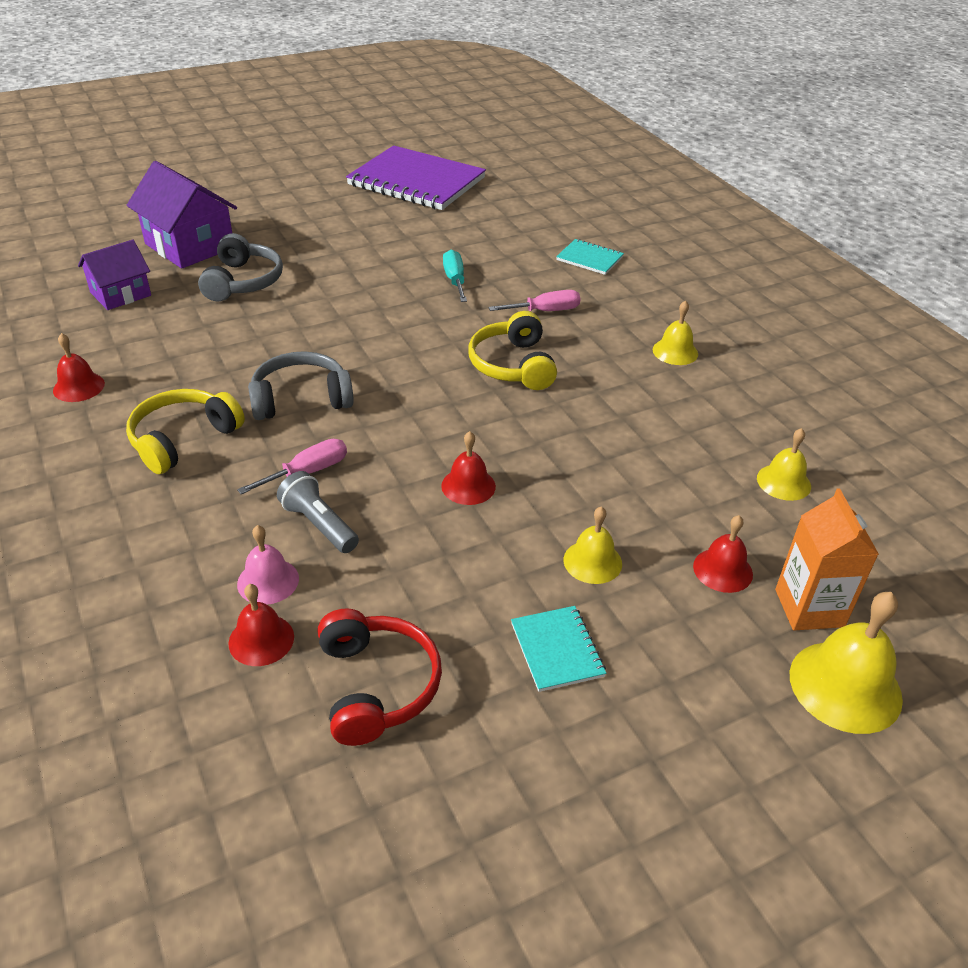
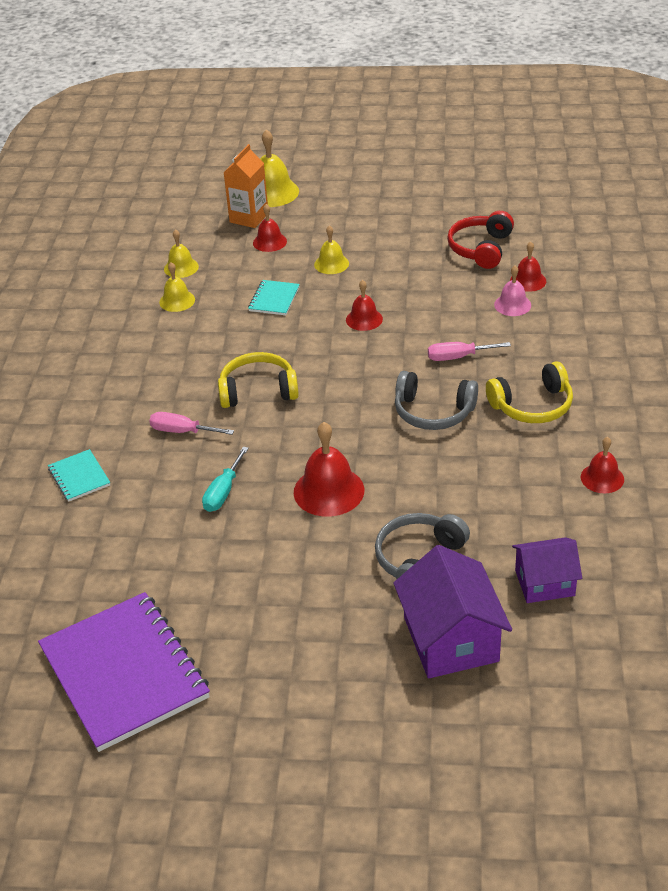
camera: 145 degrees left, 0 degrees up
grey flashlight [277,471,359,553] -> none
yellow headphones [468,311,557,390] -> yellow headphones turned 120 degrees counterclockwise [218,352,299,408]
turquoise notebook [511,606,606,692] -> turquoise notebook moved to [248,280,300,315]
yellow bell [653,300,698,365] -> yellow bell moved to [159,262,195,312]
none -> red bell [294,422,364,517]

